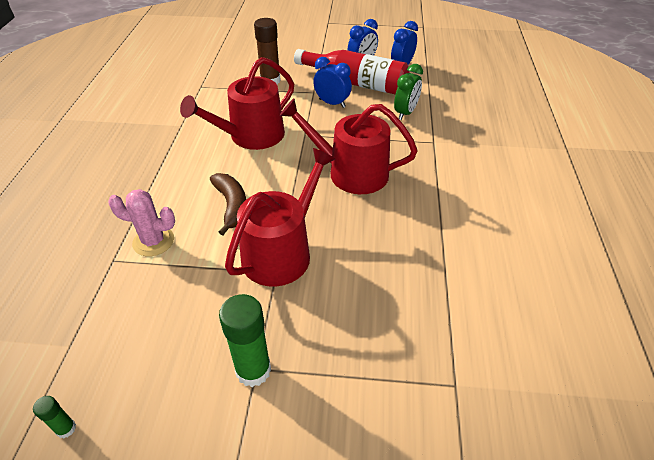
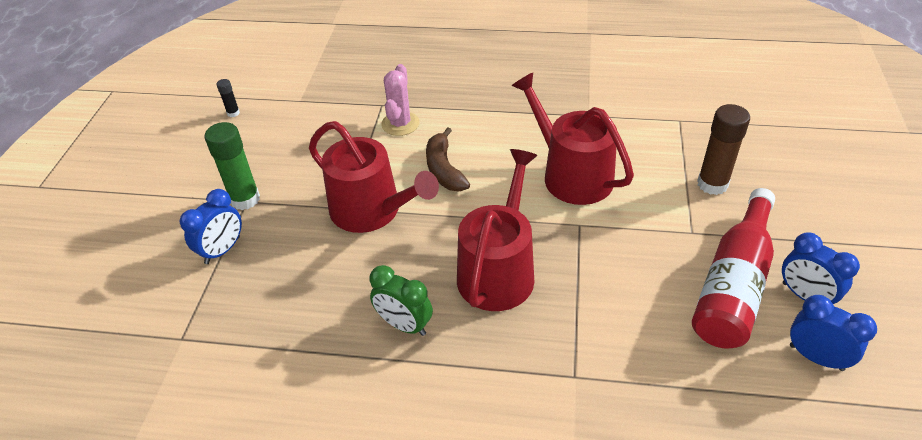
camera: 95 degrees right, 0 degrees up
green glue stick [33,396,76,438] -> black glue stick [217,79,240,117]
brown banana [210,173,246,235] -> brown banana turned 90 degrees clockwise [426,127,470,191]
blue clock [313,57,352,108] -> blue clock moved to [180,189,242,264]
green clock [394,64,423,120] -> green clock moved to [369,265,433,336]

